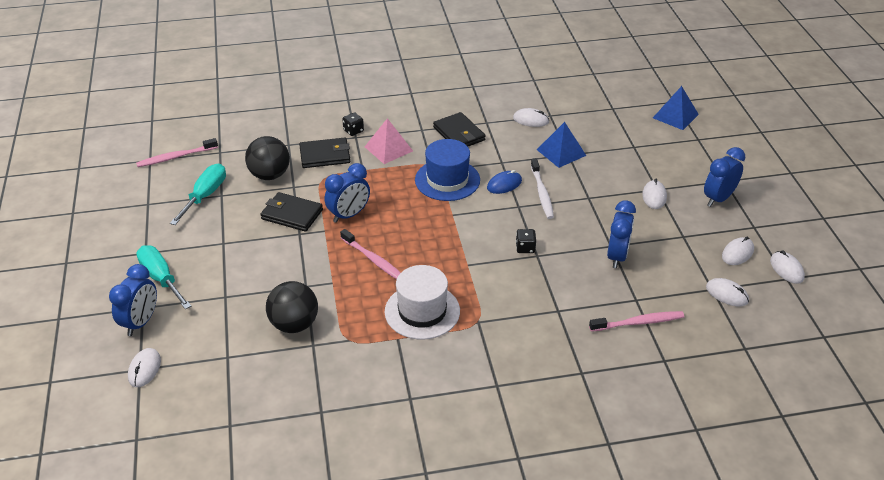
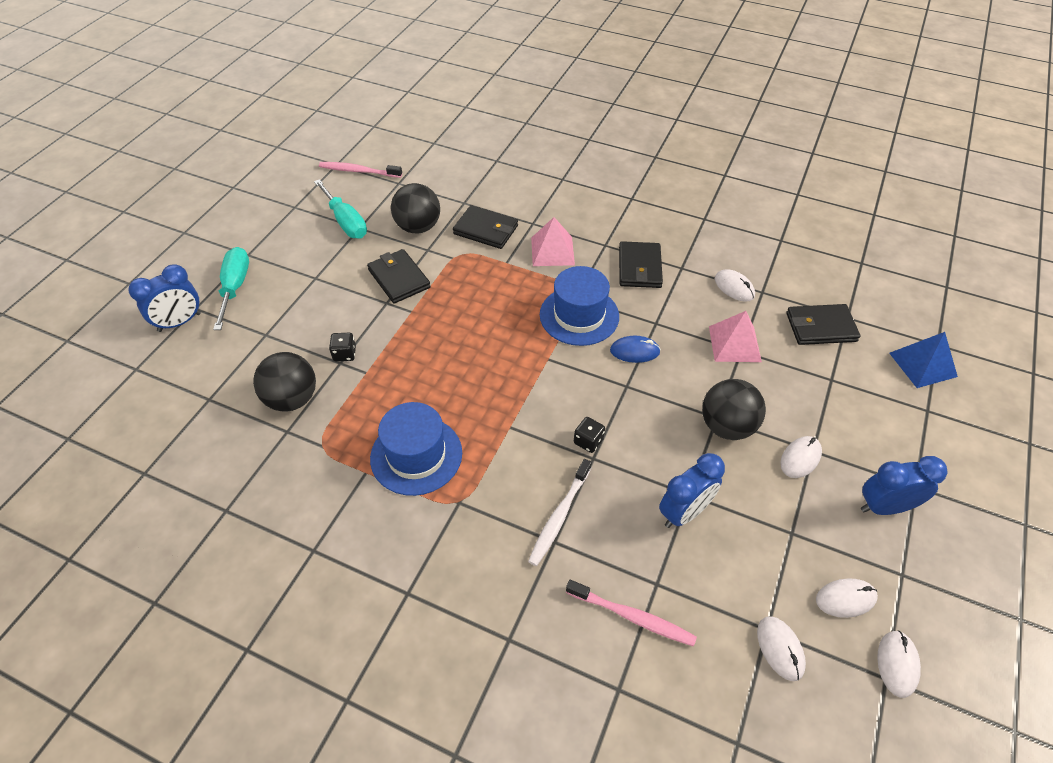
camera: 35 degrees right, 10 degrees up
white mouse [128,348,161,387] -> none
turquoise screwdriver [170,164,226,225] -> turquoise screwdriver turned 90 degrees clockwise [314,179,367,239]
blue clock [325,163,370,223] -> none
pink toothbrush [340,229,401,279] -> none
black dice [342,112,364,136] -> black dice moved to [329,333,356,362]
white hat [384,265,460,340] -> blue hat [370,402,462,496]
white toothbrush [531,158,554,219] -> white toothbrush moved to [528,459,592,566]
blue pyramid [537,122,587,168] -> pink pyramid [709,311,762,362]
none -> black ball [702,379,766,440]
none -> black wallet [786,304,860,345]

